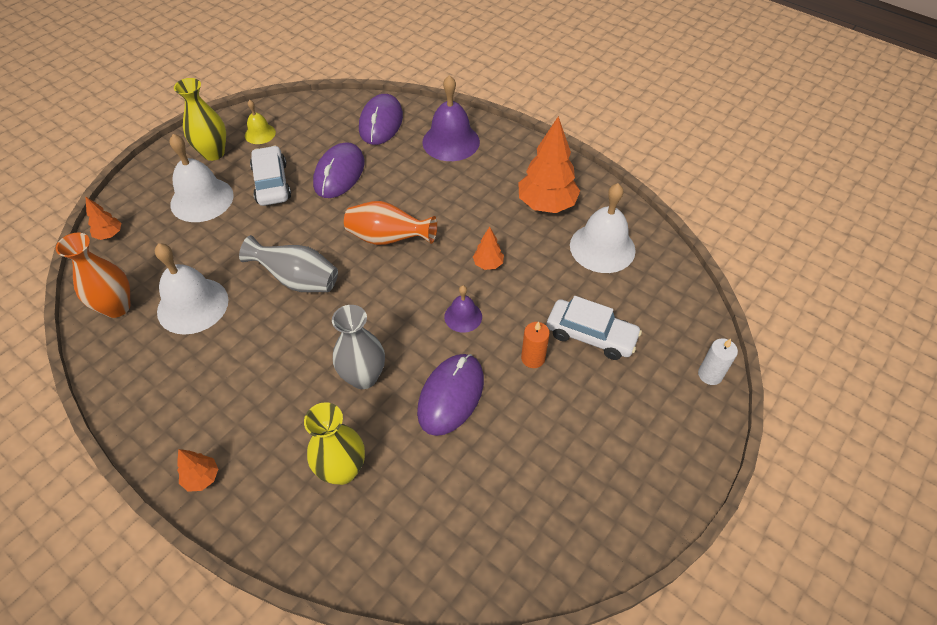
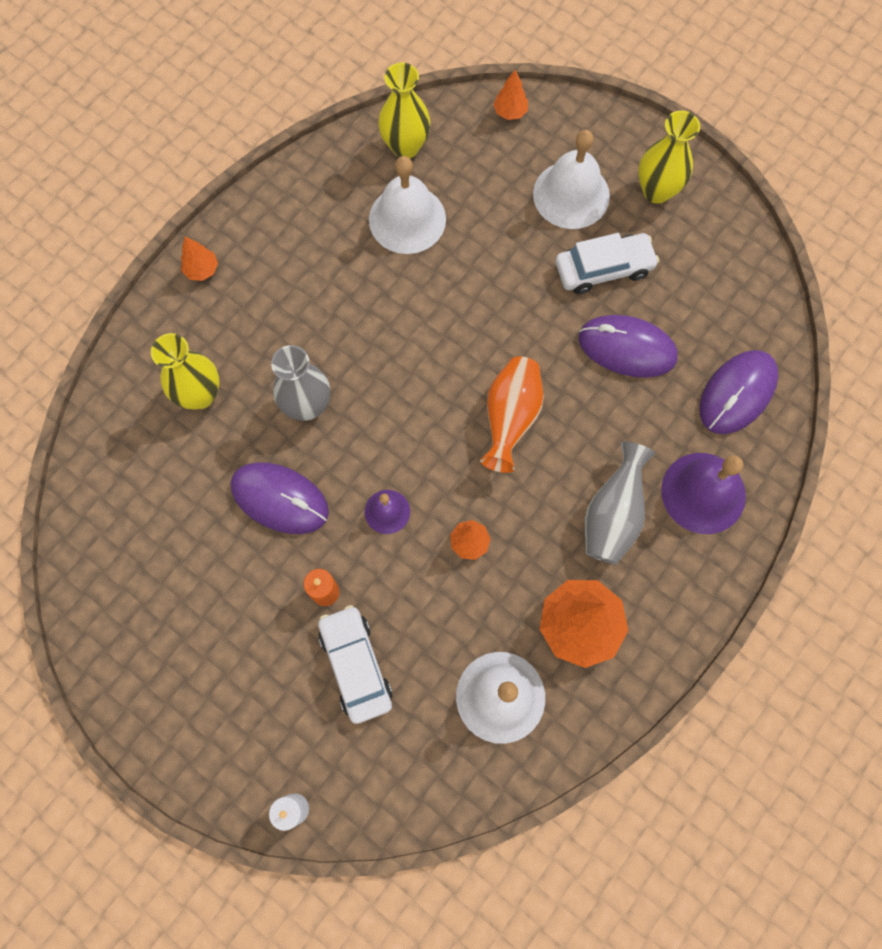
camera: 90 degrees right, 20 degrees up
orange vase [56,233,131,318] -> yellow vase [378,63,430,158]
grey vase [239,235,338,292] -> grey vase moved to [585,441,655,564]
yellow bell [245,100,276,144] -> none
purple mouse [359,94,403,145] -> purple mouse turned 60 degrees counterclockwise [699,350,778,434]
white car [547,296,642,360] -> white car turned 135 degrees clockwise [318,605,393,724]

